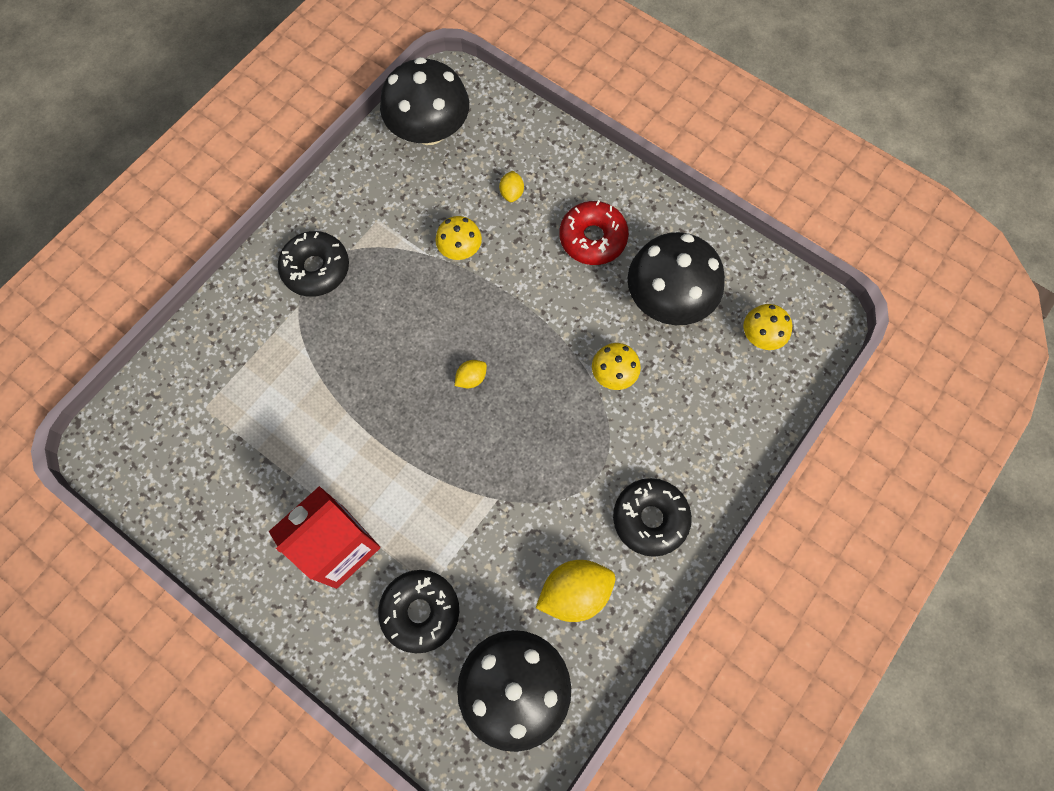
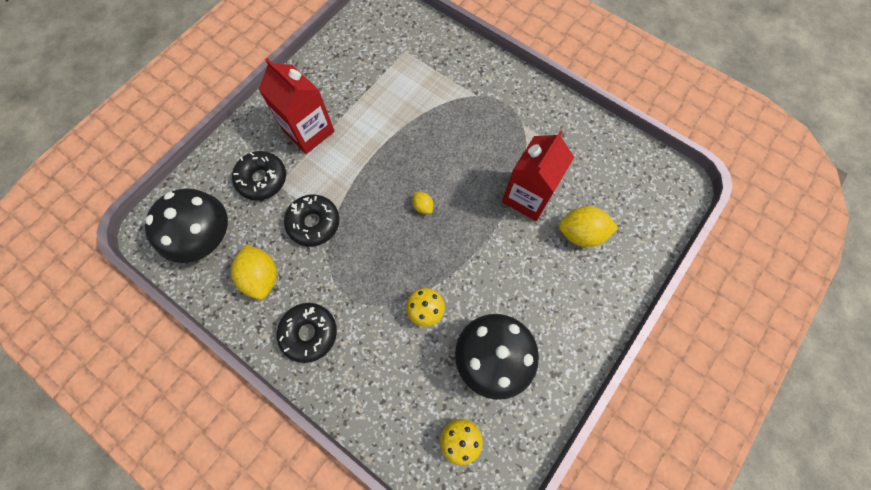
camera: 90 degrees right, 0 degrees up
black donut [278,231,349,297] -> black donut moved to [284,195,339,247]
black mushroom [380,57,469,145] -> none
yellow mushroom [435,216,482,260] -> red carton [502,130,574,221]
yellow lemon [499,171,524,202] -> yellow lemon [559,206,618,247], size x1.99
red donut [560,200,629,265] -> none

